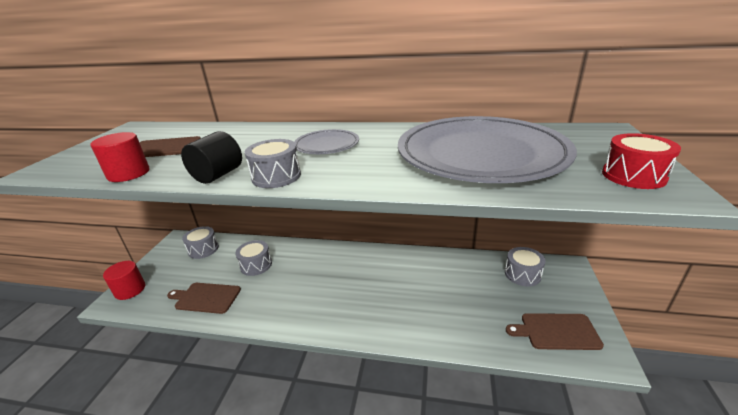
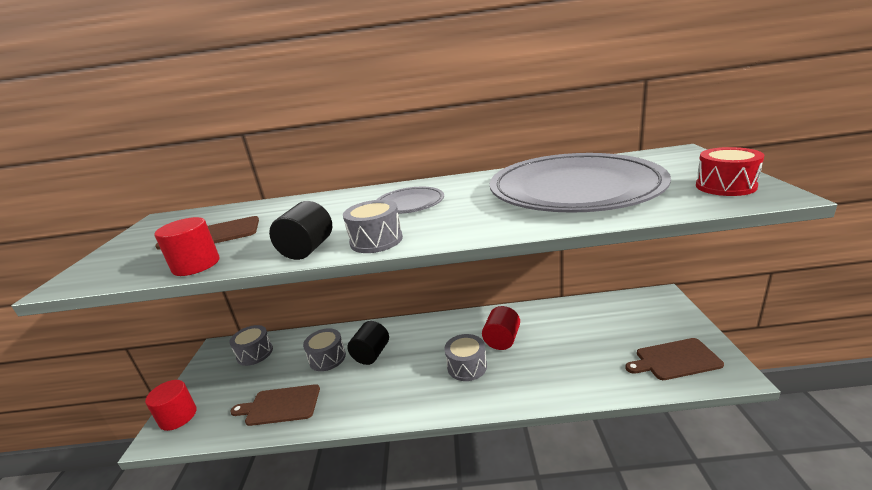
camera: 10 degrees left, 5 degrees down
grey drum [505,247,546,287] -> grey drum moved to [444,334,487,381]
none -> black cylinder [347,321,389,365]
none -> red cylinder [482,306,520,350]

